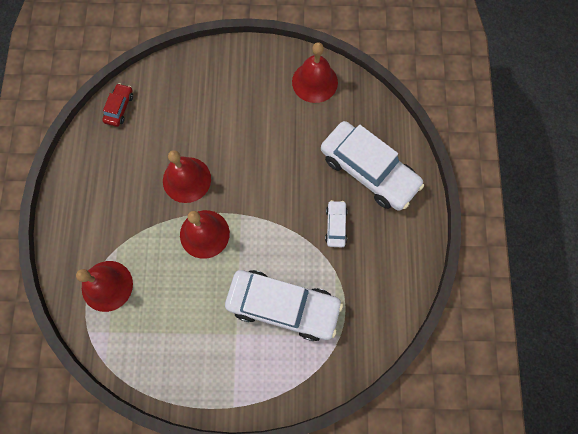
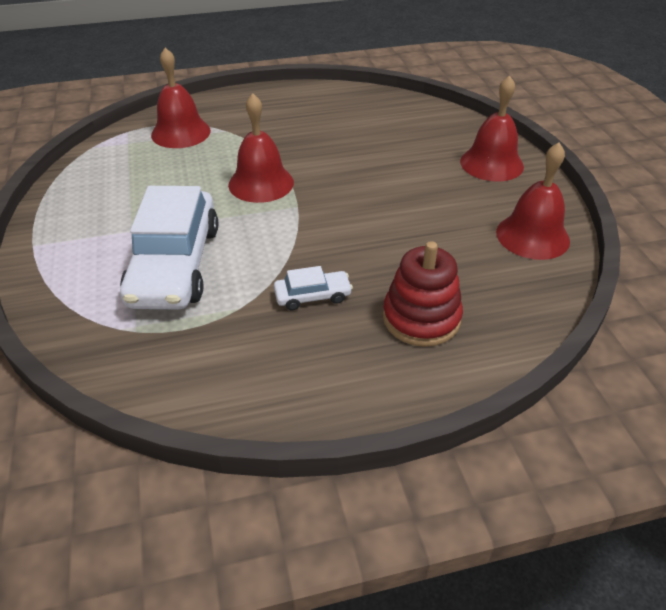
camera: 75 degrees right, 30 degrees down
red car [102,83,133,127] -> none
red bell [163,150,211,203] -> red bell moved to [460,75,524,182]
white car [321,121,424,211] -> red stacking toy [383,241,463,347]

